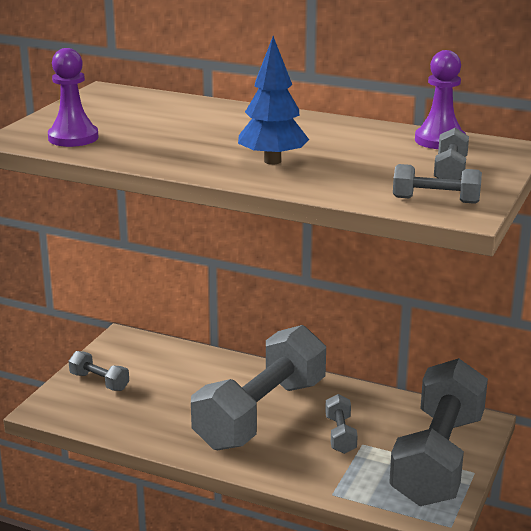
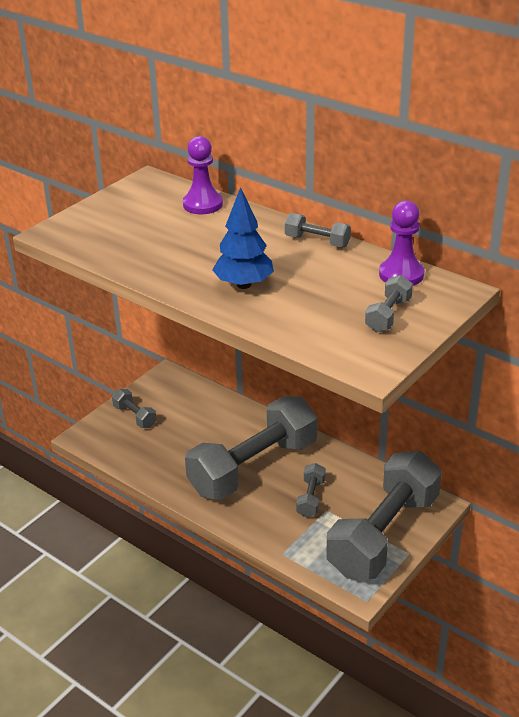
camera: 15 degrees right, 10 degrees up
purple pawn [48,48,99,147] -> purple pawn moved to [183,136,223,214]
grey dumbbell [393,164,482,204] -> grey dumbbell moved to [285,213,351,248]

